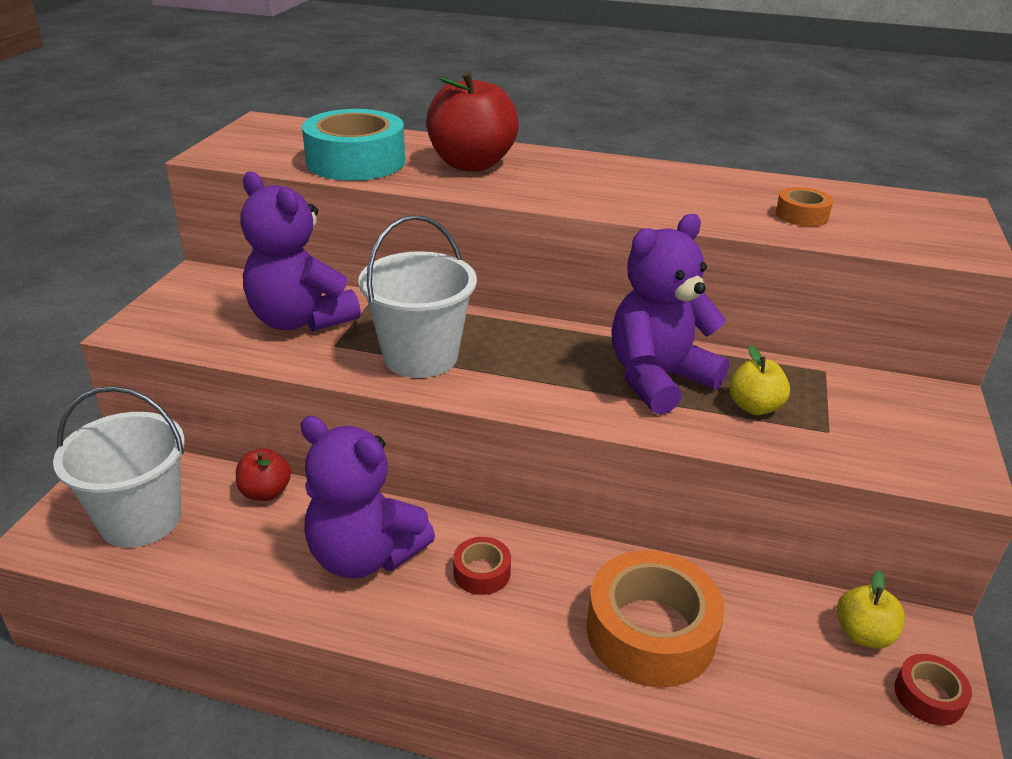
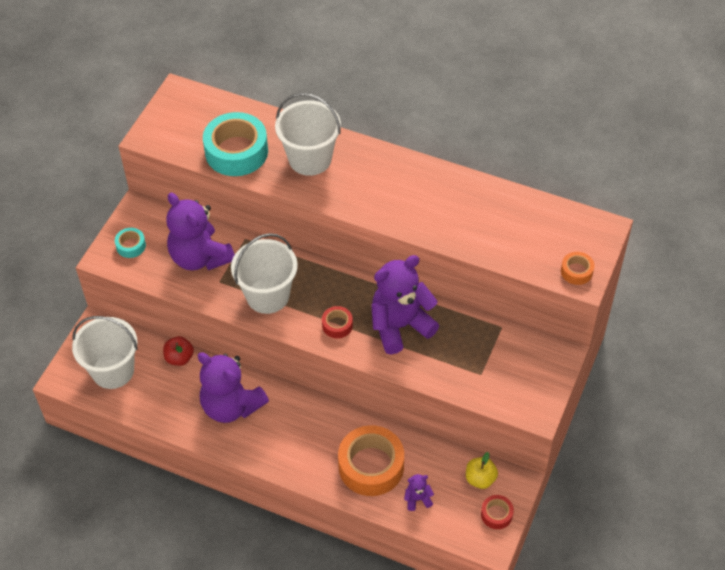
camera: 10 degrees right, 20 degrees up
red apple [426,71,519,171] -> white bucket [275,93,341,176]
red tape [453,537,511,595] -> red tape moved to [322,306,353,338]
yellow apple [729,345,790,415] -> none
orange tape [775,187,833,227] -> orange tape moved to [561,252,594,285]
none -> turquoise tape [115,228,146,258]
none -> purple teddy bear [404,474,434,511]

